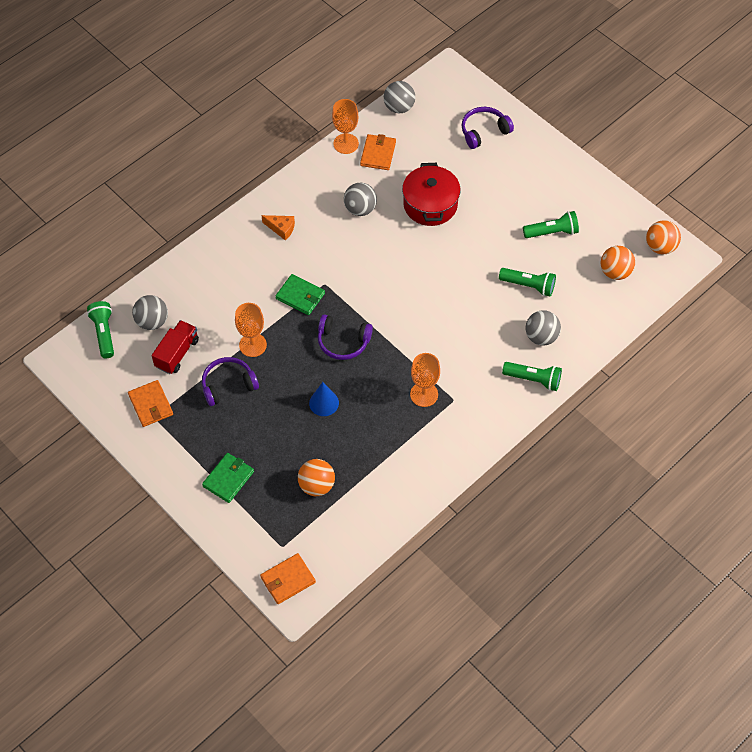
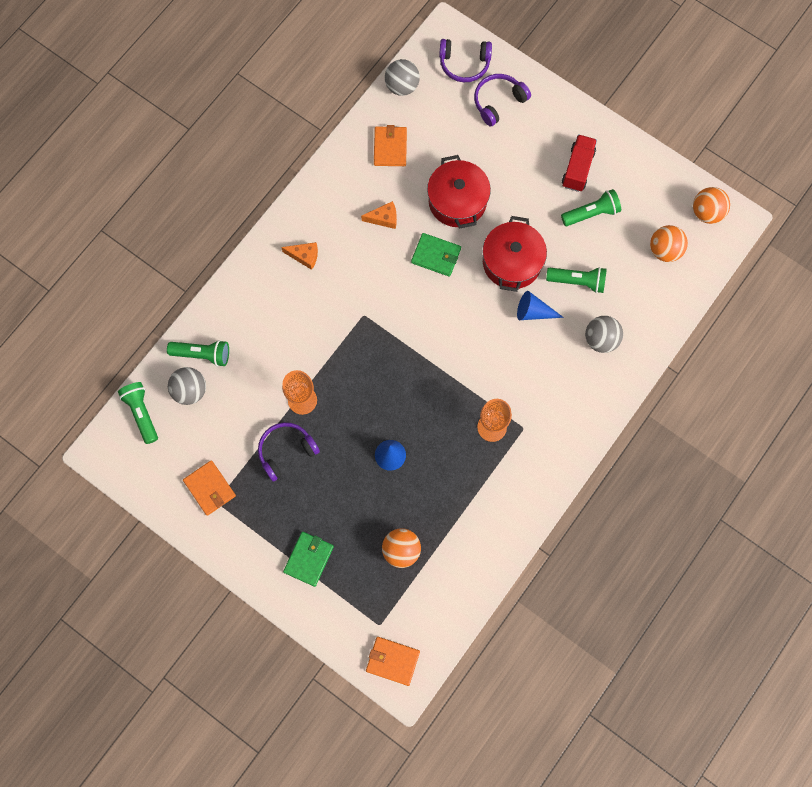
camera: 10 degrees left, 15 degrees up
red truck [152,320,199,374] -> red truck moved to [562,134,597,192]
orange wallet [260,553,316,604] -> orange wallet turned 60 degrees clockwise [366,637,420,686]
green wallet [276,274,325,315] -> green wallet moved to [411,233,461,277]
purple headphones [318,314,373,360] -> purple headphones moved to [439,39,492,82]
orange goblet [332,99,359,154] -> none
grey ball [344,182,377,216] -> orange cheese [361,201,397,229]
green flashlight [502,362,562,391] -> green flashlight moved to [167,340,229,367]
none -> red pot [483,216,547,292]
none -> blue cone [517,291,564,320]

